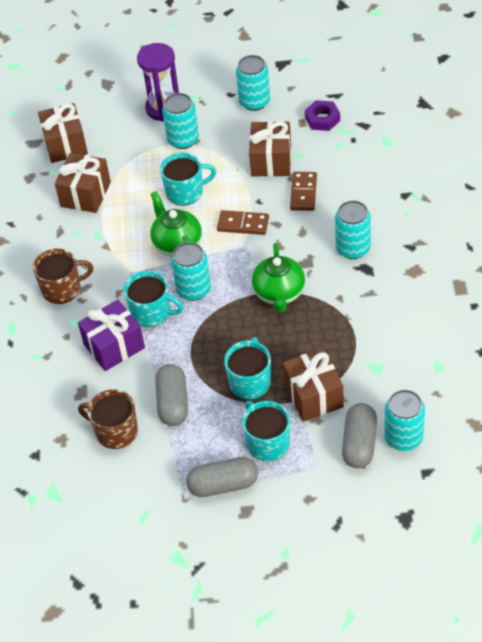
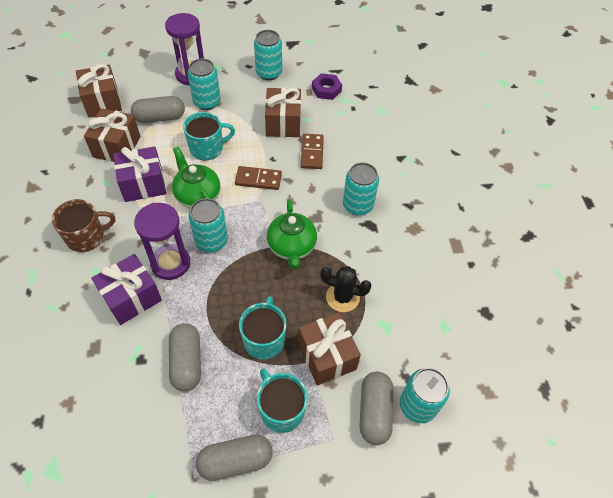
camera: 10 degrees left, 5 degrees up
brown mug [78,389,138,449] -> none
turquoise mug [124,271,184,327] -> purple hourglass [134,203,190,280]
none -> purple gift [113,146,166,202]
none -> grey capsule [131,96,185,123]
none -> black cactus [320,266,371,312]

